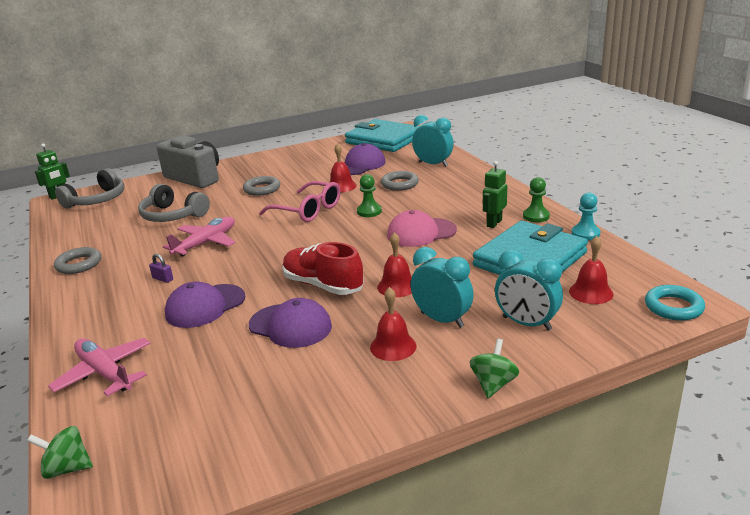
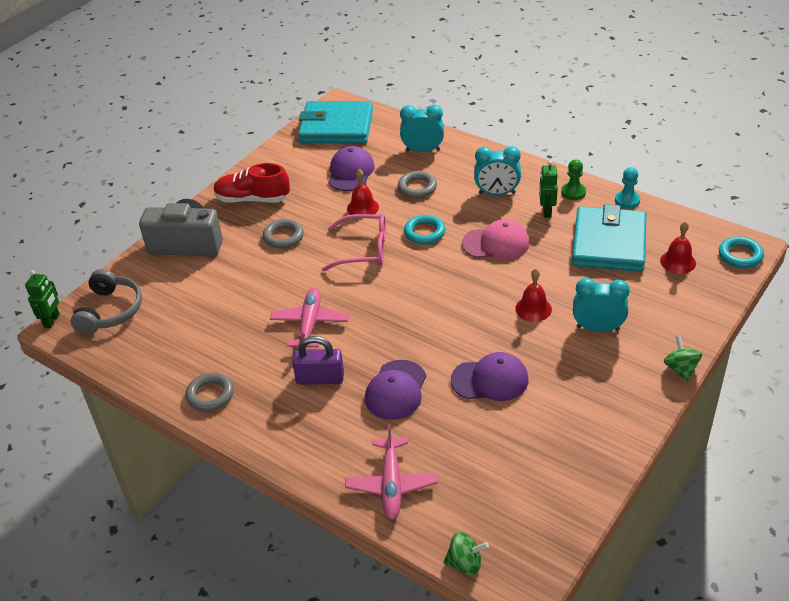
camera: 30 degrees left, 15 degrees up
green spinning top [27,426,93,479] -> green spinning top turned 150 degrees counterclockwise [444,532,489,576]
pink plane [48,338,151,396] -> pink plane turned 105 degrees counterclockwise [345,424,438,520]
grey headphones [138,184,210,222] -> none
purple padlock [149,254,173,283] -> purple padlock [292,336,344,385], size x2.07
red shoe [282,242,364,295] -> red shoe moved to [214,163,290,203]
green pawn [357,174,382,217] -> turquoise ring [404,215,445,244]
red bell [370,287,416,361] -> none
pink cap [387,210,457,247] -> pink cap turned 135 degrees counterclockwise [462,219,530,259]
turquoise clock [495,250,563,331] -> turquoise clock moved to [474,146,521,195]

